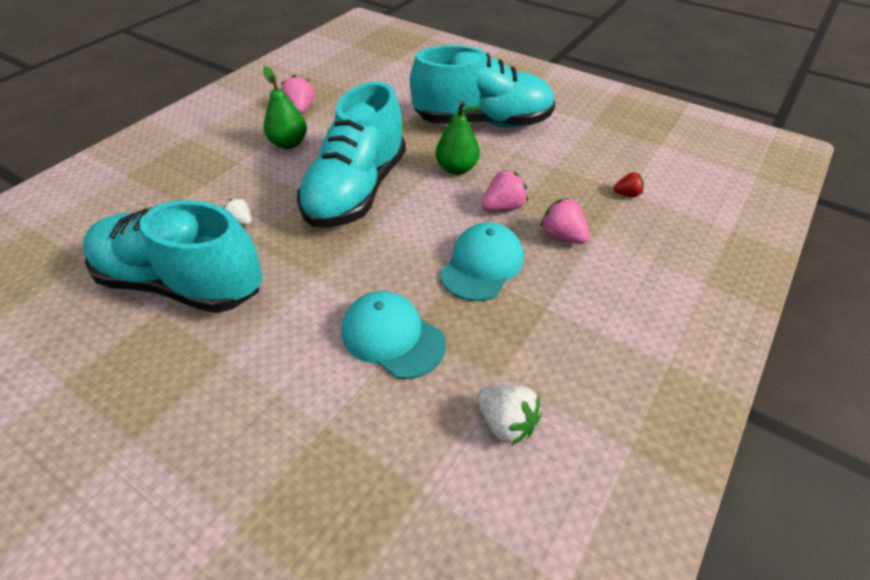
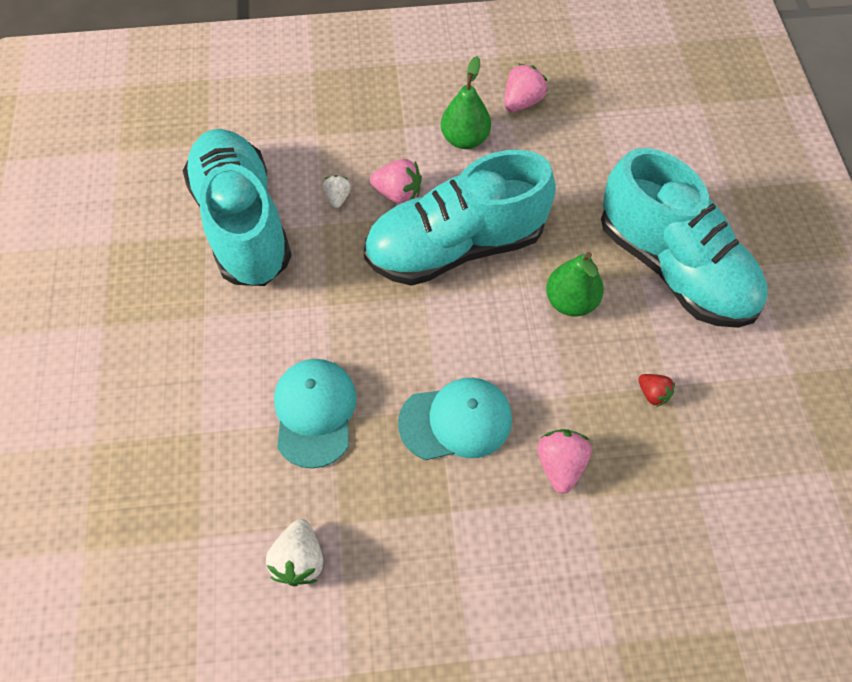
camera: 50 degrees right, 15 degrees up
pink strawberry [481,170,528,212] -> pink strawberry moved to [370,159,422,204]
red strawberry [614,172,644,197] -> red strawberry moved to [638,374,675,407]

